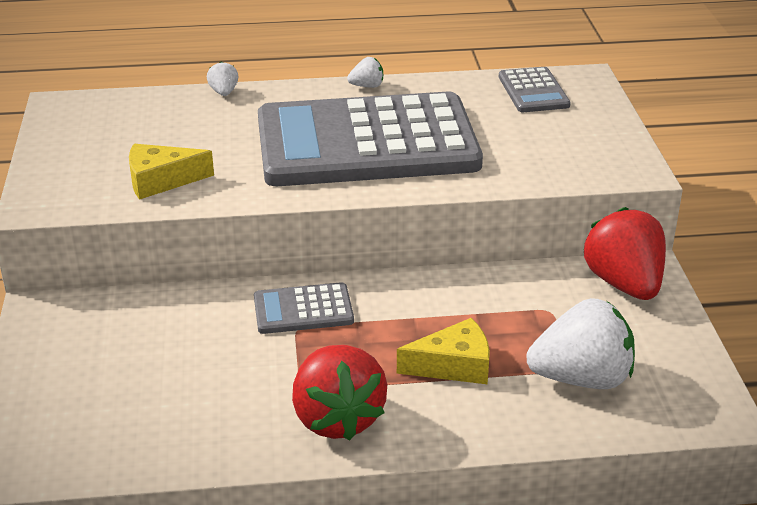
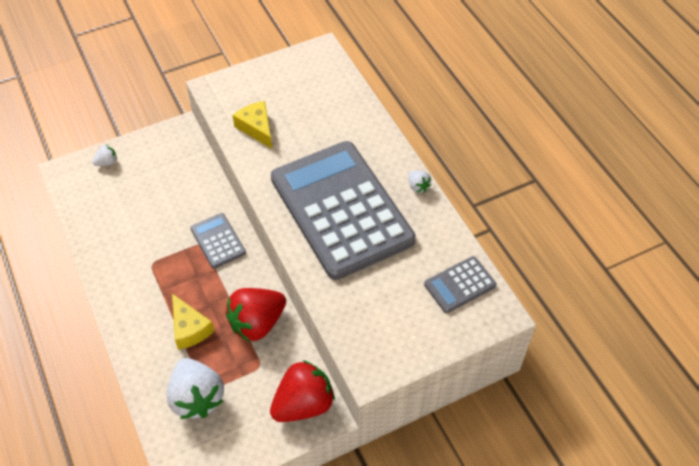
camera: 70 degrees right, 20 degrees up
white strawberry [207,61,238,96] -> white strawberry moved to [93,145,117,166]
red strawberry [292,345,387,441] -> red strawberry moved to [226,288,286,342]

